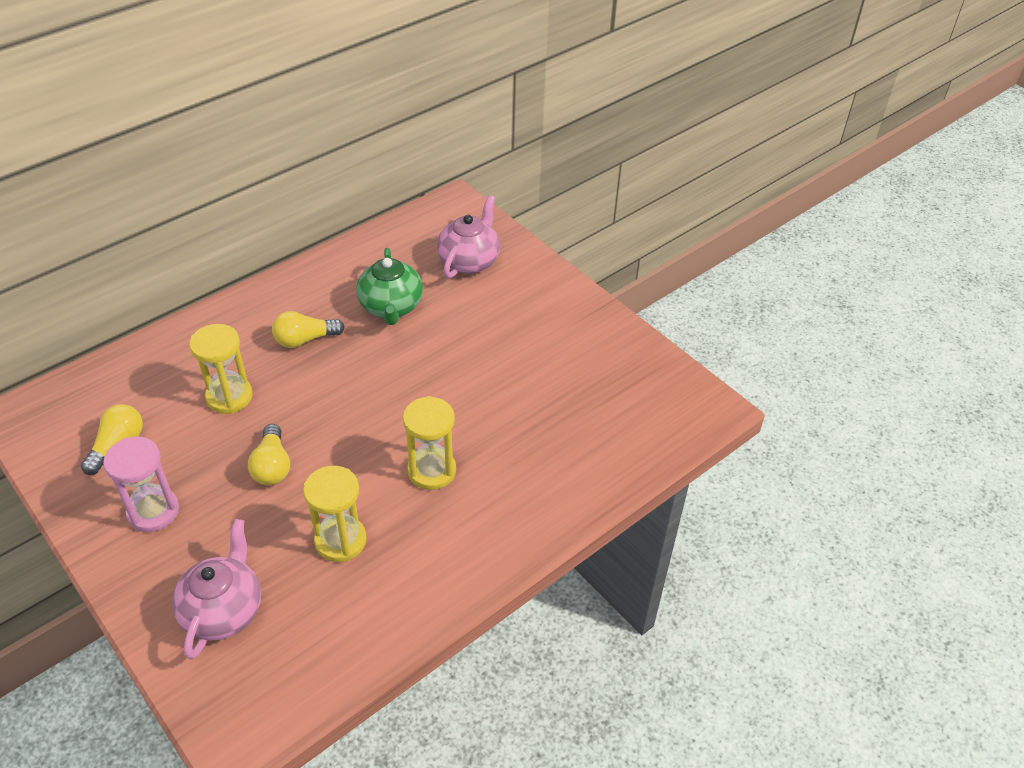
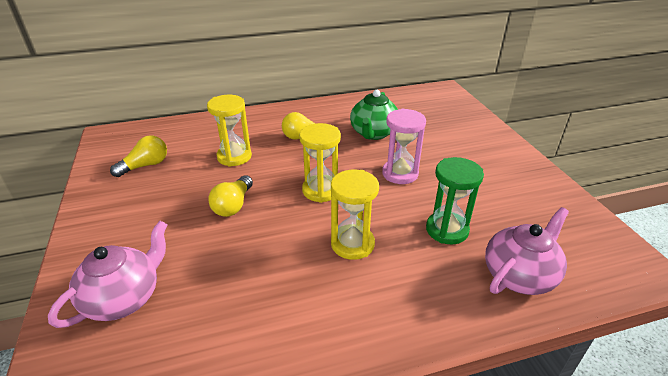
camera: 25 degrees right, 10 degrees down
pink hourglass [103,437,179,532] -> pink hourglass moved to [382,108,426,184]
yellow hourglass [303,466,367,562] -> yellow hourglass moved to [299,123,341,203]
pink teapot [437,195,500,278] -> pink teapot moved to [485,207,569,295]
none -> green hourglass [426,157,484,244]

